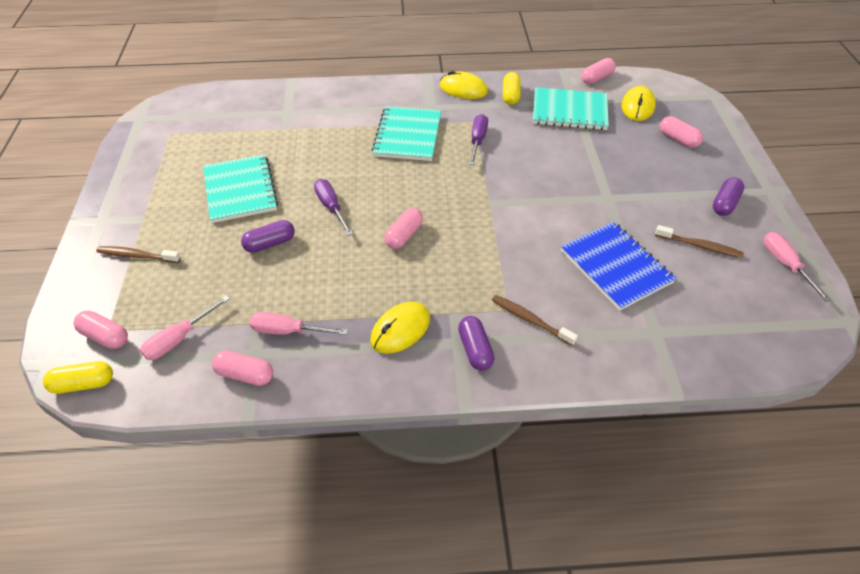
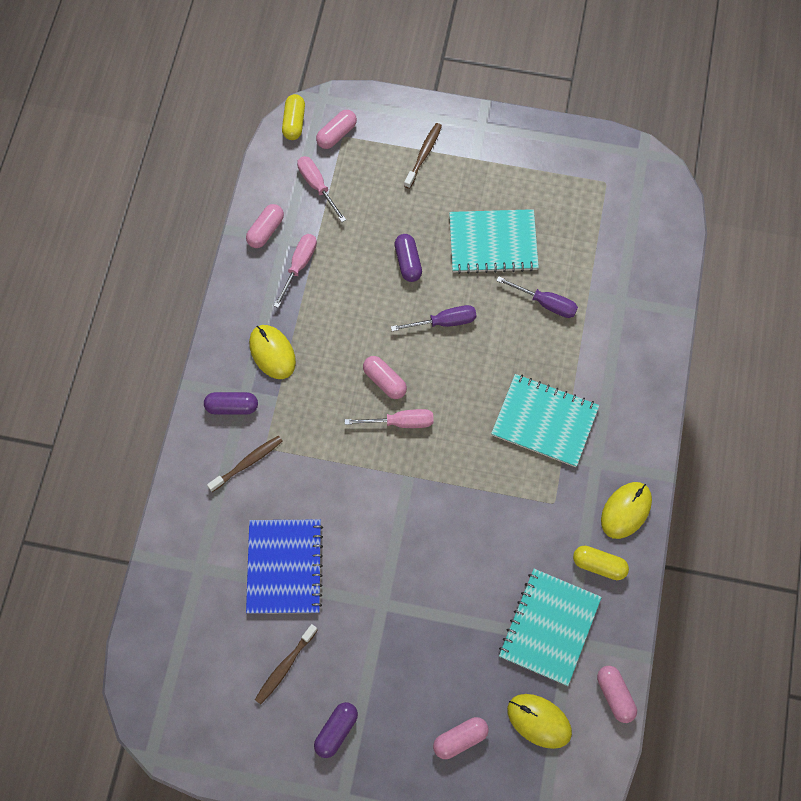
camera: 105 degrees right, 20 degrees up
purple screwdriver [469,114,488,165] -> purple screwdriver moved to [496,276,578,318]
blue notebook [561,222,676,310] -> blue notebook turned 75 degrees counterclockwise [246,520,323,614]
purple capsule [713,178,744,216] -> purple capsule turned 75 degrees clockwise [314,702,358,758]
pink screwdriver [764,232,831,302] -> pink screwdriver moved to [345,409,434,428]

